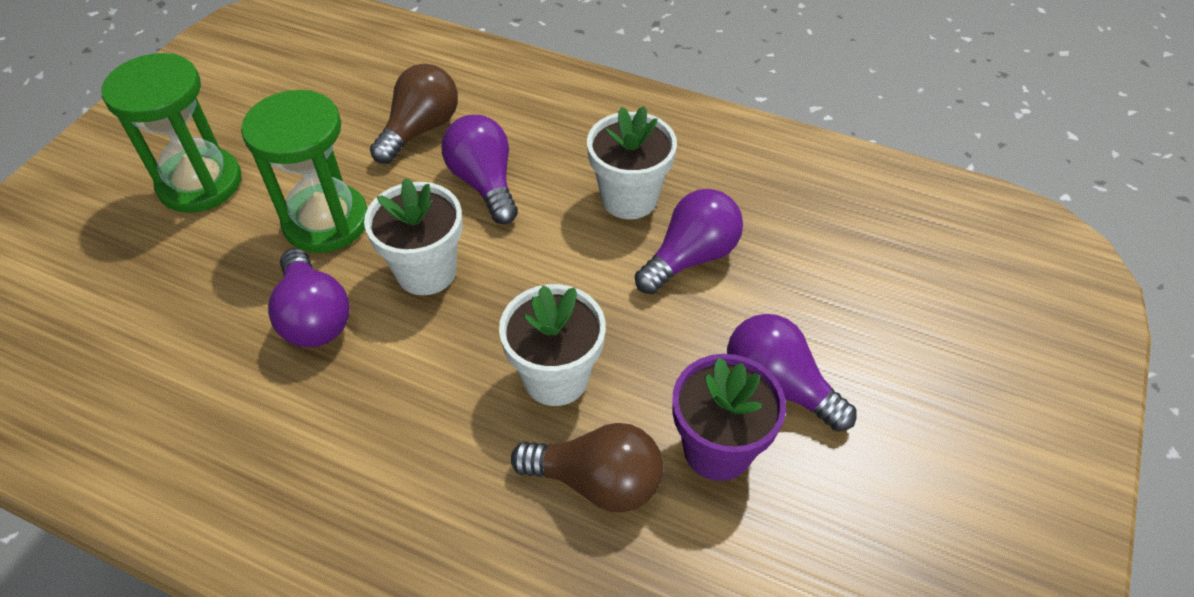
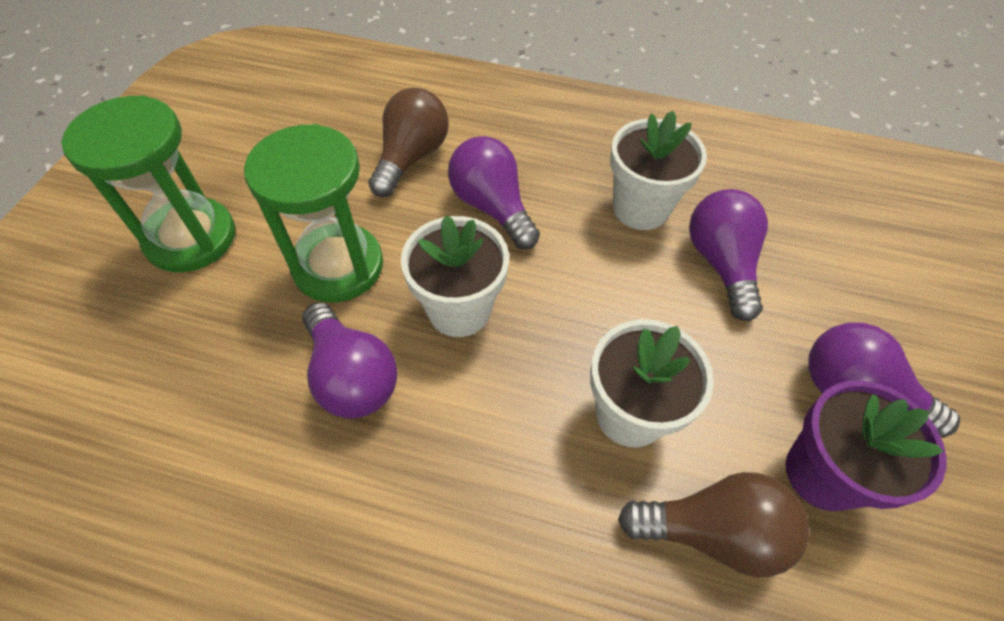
camera: 10 degrees left, 5 degrees up
purple light bulb [635,189,743,294] -> purple light bulb turned 45 degrees counterclockwise [689,189,768,321]

